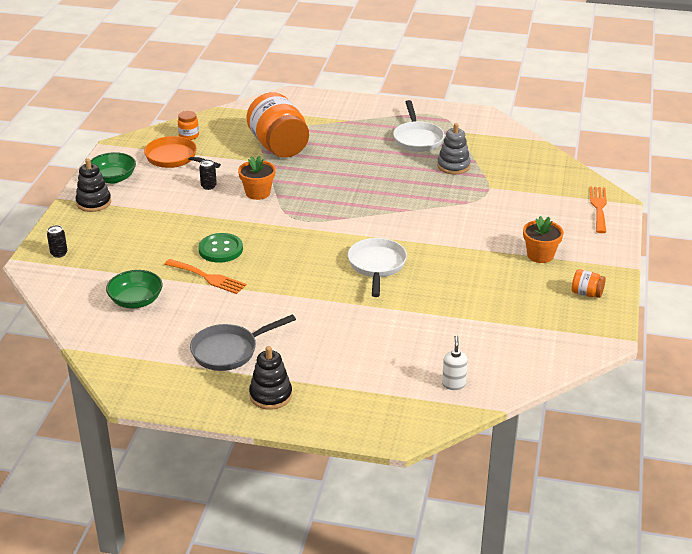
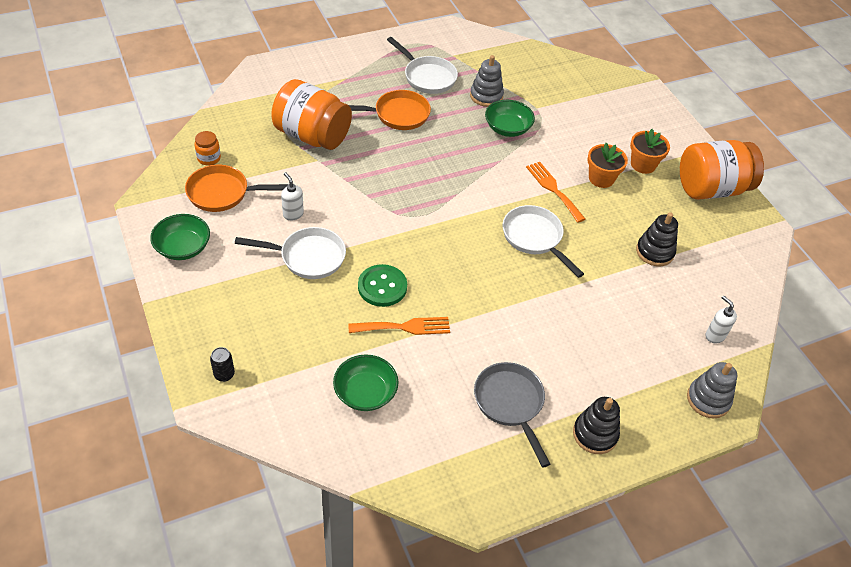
camera: 40 degrees left, 15 degrees up
black stacking toy [76,159,111,212] -> black stacking toy moved to [636,212,678,266]
grey pan [190,314,296,371] -> grey pan turned 135 degrees clockwise [474,362,550,468]
black can [199,160,217,190] -> white soap dispenser [281,172,304,220]
orange flower pot [238,156,276,200] -> orange flower pot moved to [587,143,628,188]
orange jar [572,269,606,298] -> orange jar [680,140,764,200], size x2.38
orange fork [590,187,607,233] -> orange fork moved to [526,162,585,223]
none -> white pan [235,227,346,279]
none -> orange pan [349,90,431,130]
none -> green bowl [485,100,535,137]
none -> grey stacking toy [687,362,737,418]

